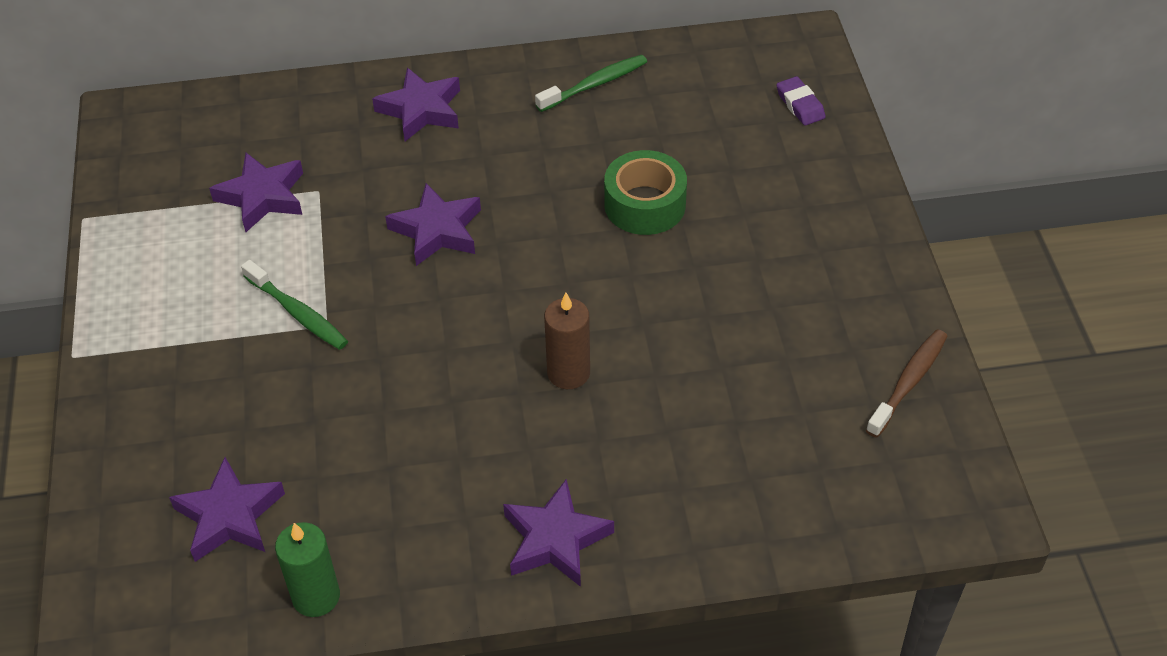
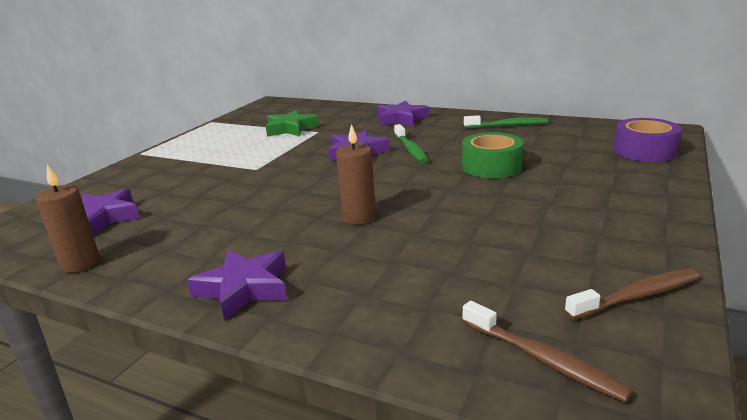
camera: 35 degrees right, 25 degrees down
purple star [209,153,303,232] -> green star [266,110,319,137]
green toothbrush [241,260,348,350] -> green toothbrush moved to [394,124,428,163]
green candle [275,522,340,617] -> brown candle [35,165,100,273]
purple eraser [776,76,826,126] -> purple tape [614,118,682,162]
none -> brown toothbrush [462,301,633,402]

